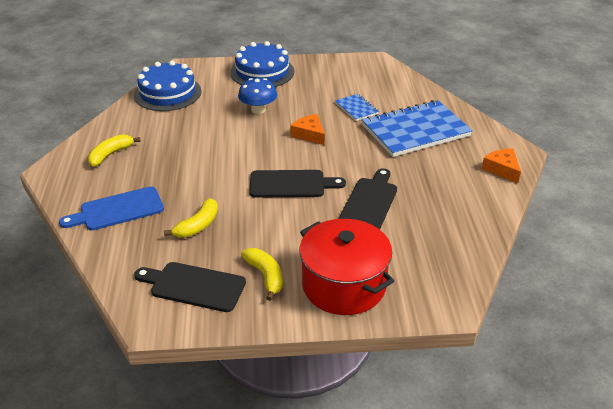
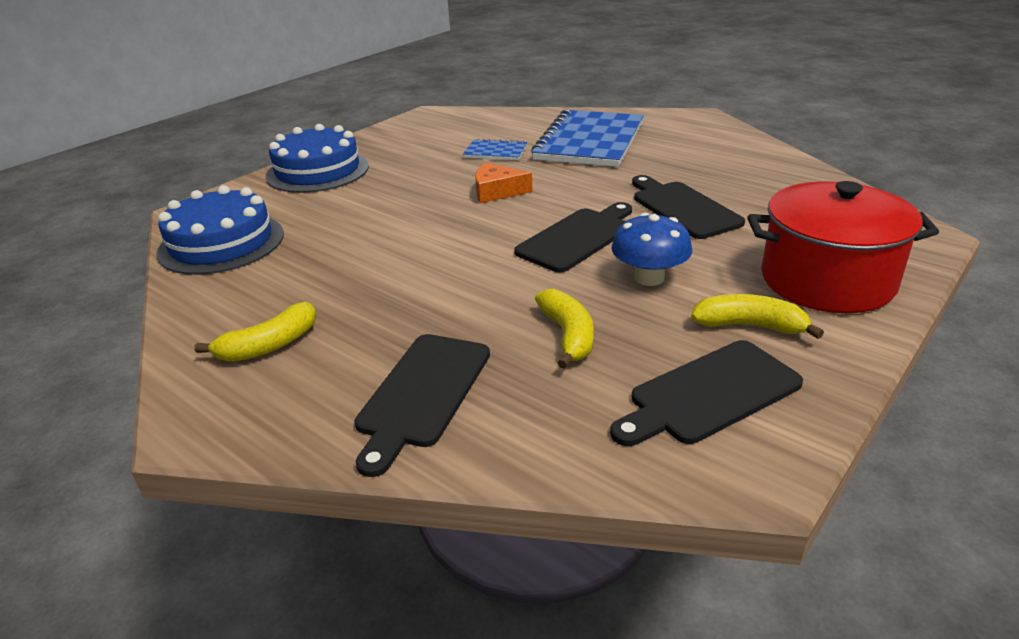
camera: 45 degrees left, 5 degrees down
blue cutting board [59,186,164,230] -> black cutting board [354,334,490,477]
yellow banana [88,134,141,167] -> yellow banana turned 120 degrees counterclockwise [195,302,316,362]
blue mushroom [238,78,277,114] -> blue mushroom moved to [611,213,692,286]
orange cheese [482,148,521,183] -> none

